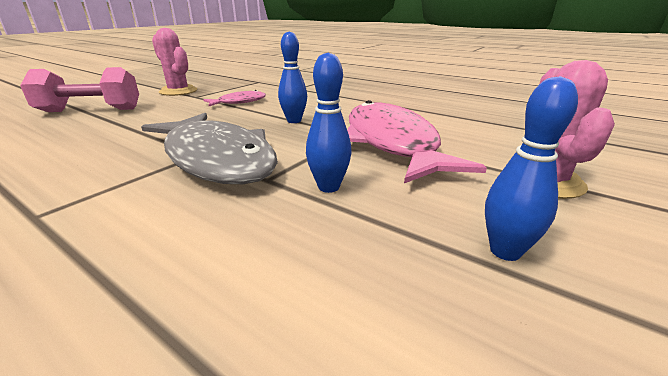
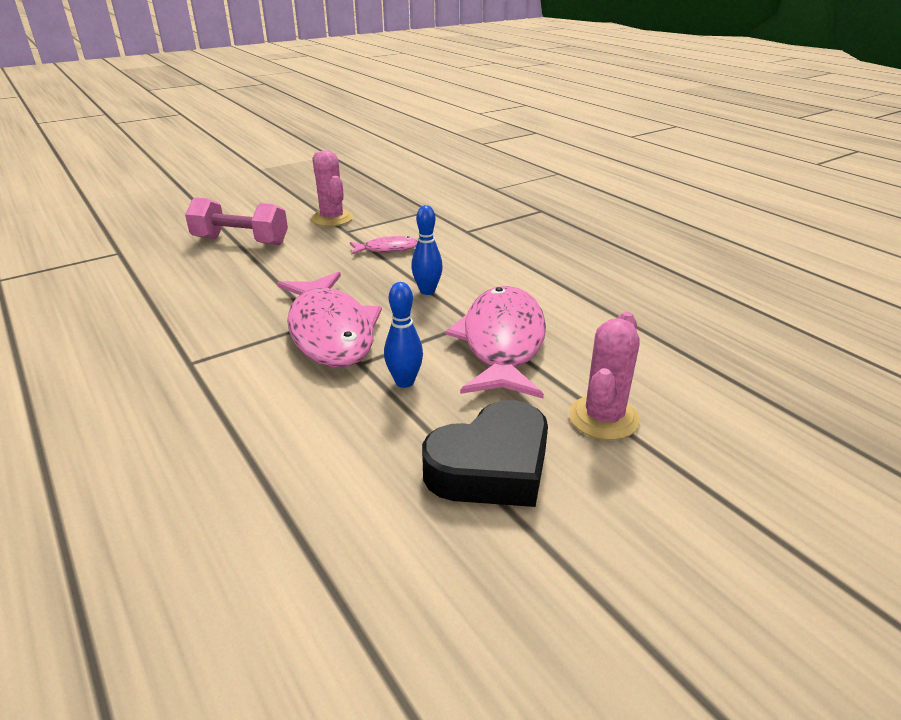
camera: 20 degrees right, 5 degrees up
grey fish [141,113,278,184] -> pink fish [277,272,382,368]
blue bowling pin [485,76,578,261] -> black heart [422,400,548,507]

